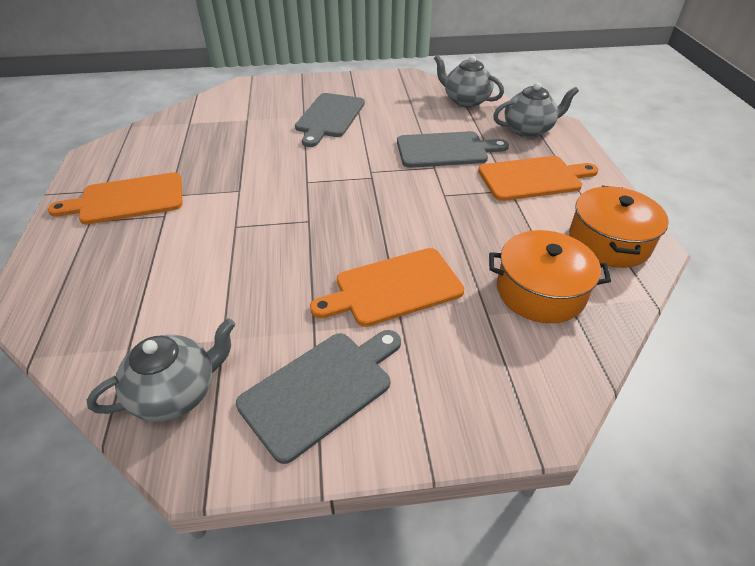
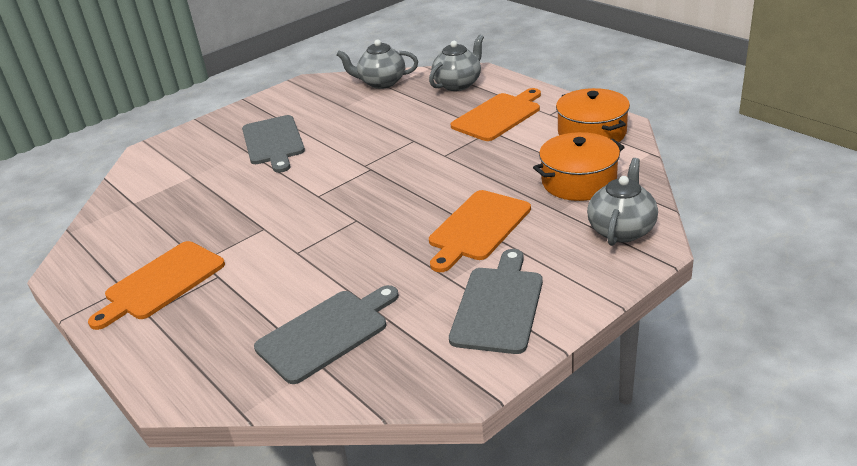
camera: 30 degrees left, 10 degrees down
grey teapot [87,318,235,422] -> grey teapot moved to [587,158,658,246]
grey cutting board [397,131,509,168] -> grey cutting board moved to [254,285,399,384]

